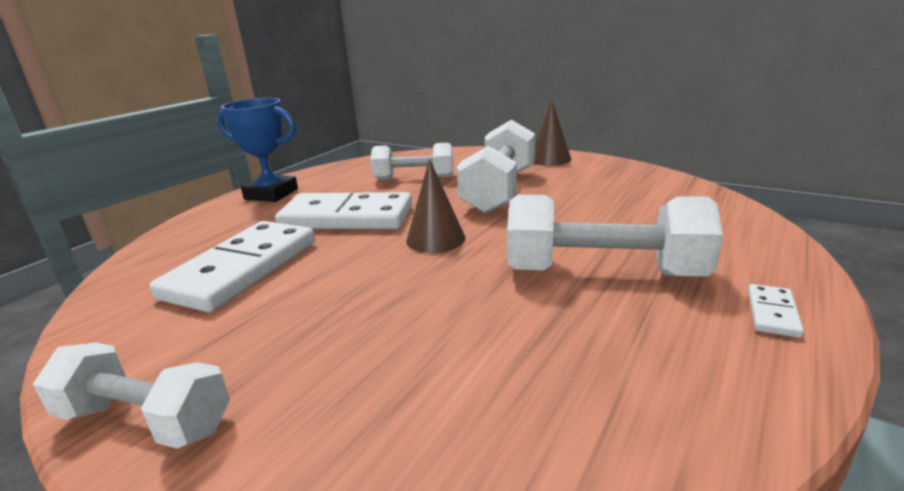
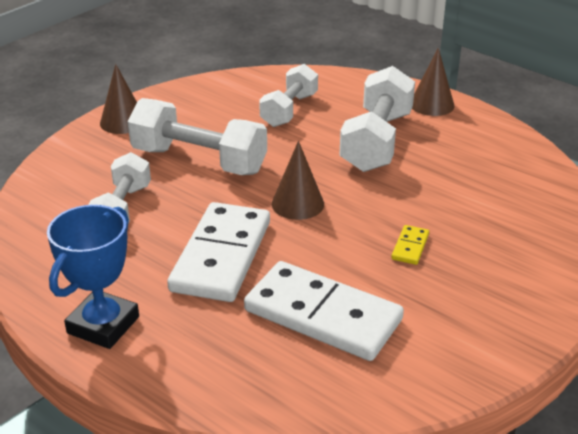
camera: 85 degrees left, 10 degrees up
white dumbbell [33,343,230,449] -> white dumbbell moved to [259,64,318,127]
white domino [748,284,804,338] -> brown cone [412,48,455,116]
none -> yellow domino [391,225,429,265]

